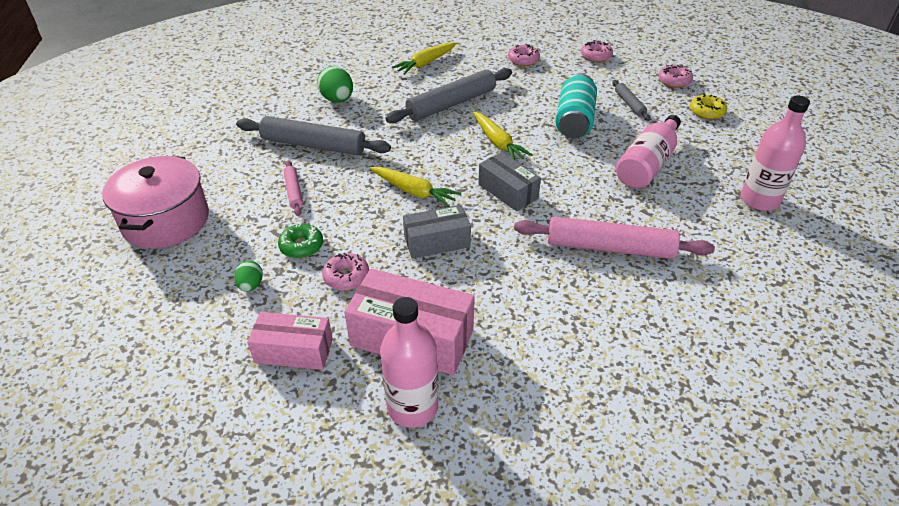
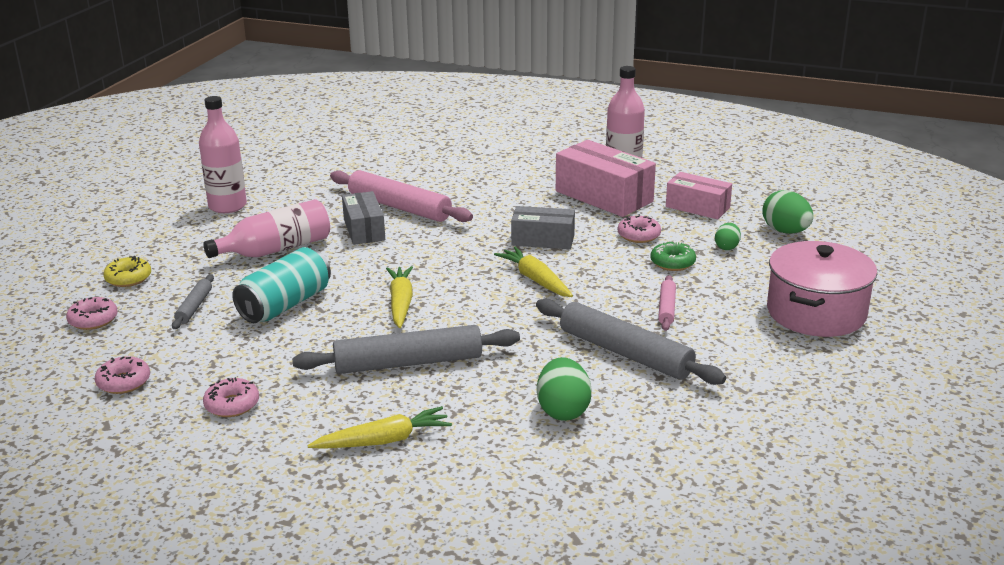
camera: 155 degrees left, 15 degrees down
grey box [478,152,541,211] -> grey box moved to [342,191,385,245]
none -> green egg [762,190,813,234]

